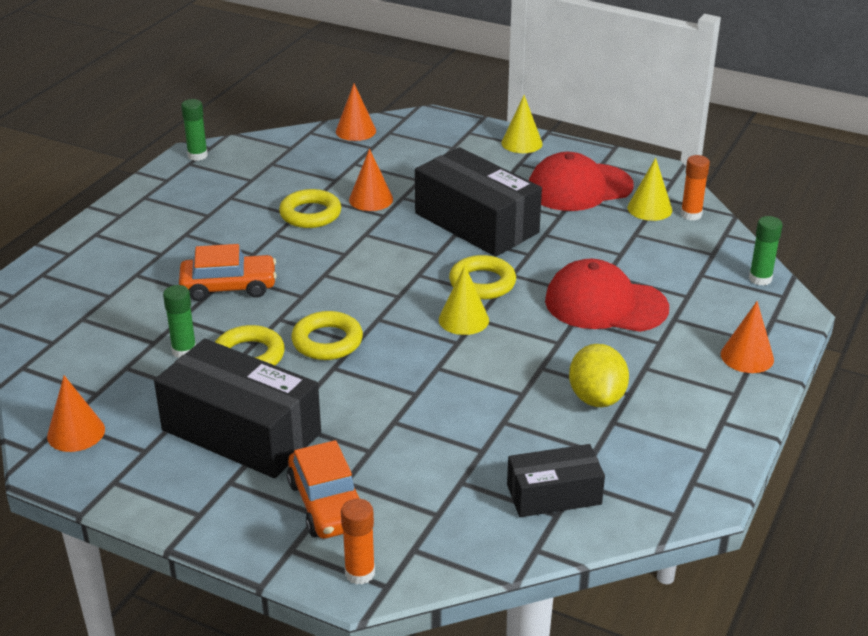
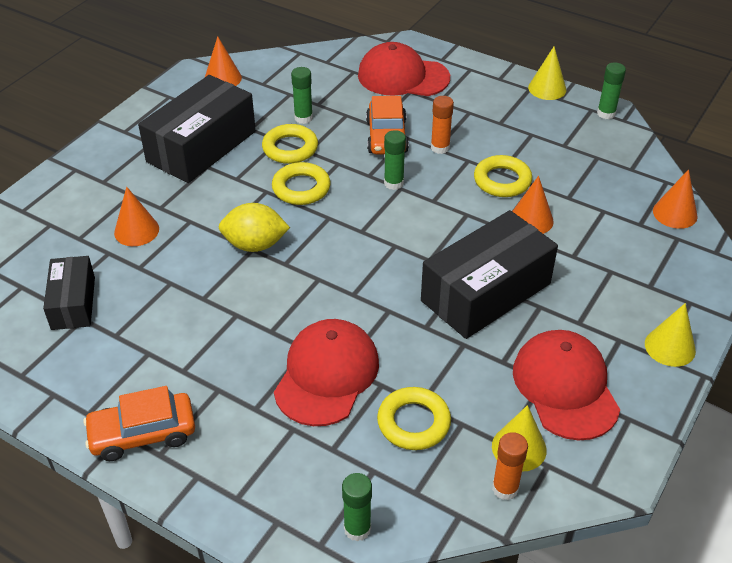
camera: 95 degrees right, 10 degrees up
orange car [287,440,360,539] -> orange car moved to [83,386,195,461]
orange glue stick [341,499,375,585] -> orange glue stick moved to [431,96,454,154]
yellow cone [439,265,489,335] -> yellow cone moved to [528,47,566,100]
yellow ring [449,255,516,300] -> yellow ring moved to [377,387,451,450]
yellow lemon [569,344,629,407] -> yellow lemon moved to [219,203,290,252]
orange cone [721,301,774,373] -> orange cone moved to [114,187,159,246]
none -> red cap [358,42,450,96]
none -> green glue stick [384,130,406,190]

